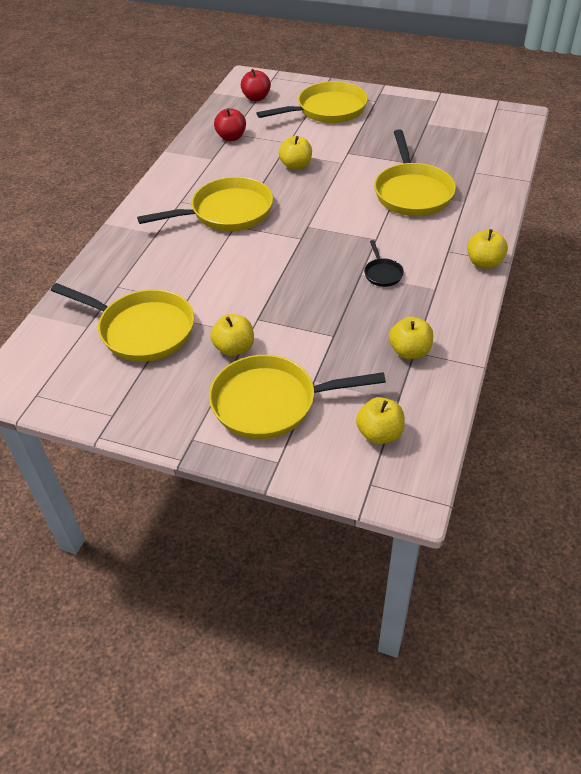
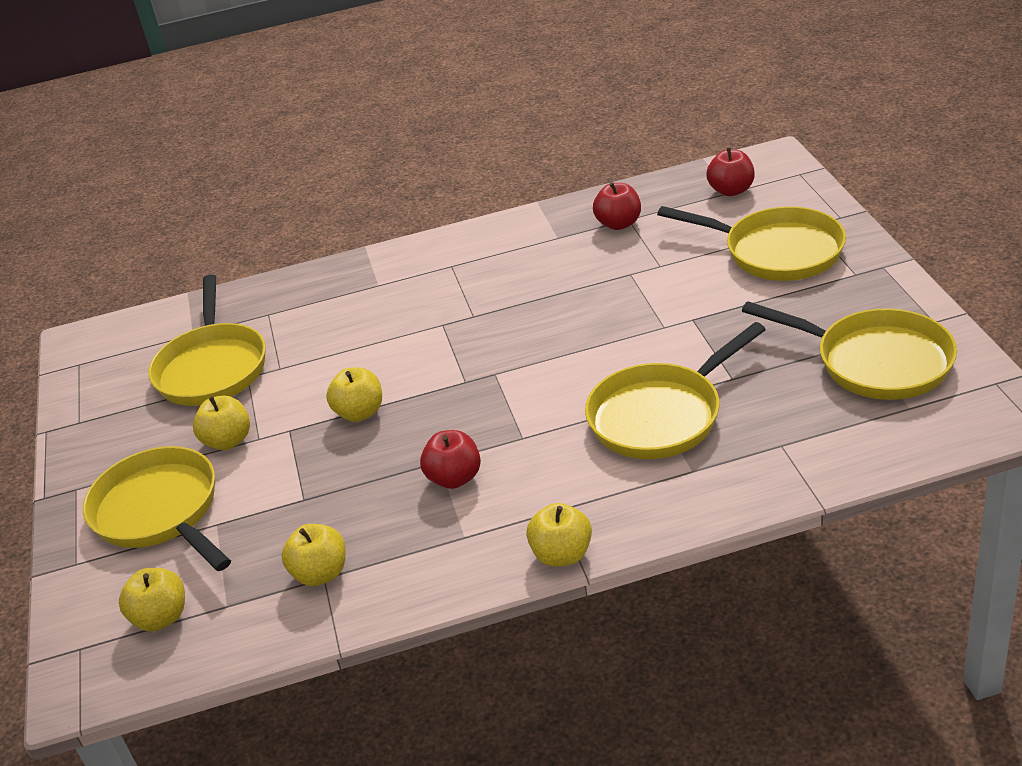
camera: 60 degrees right, 10 degrees down
yellow pan [137,177,273,231] -> yellow pan moved to [742,301,957,400]
yellow apple [279,136,312,170] -> yellow apple moved to [326,367,382,422]
black pan [364,240,404,287] -> red apple [420,430,481,489]

